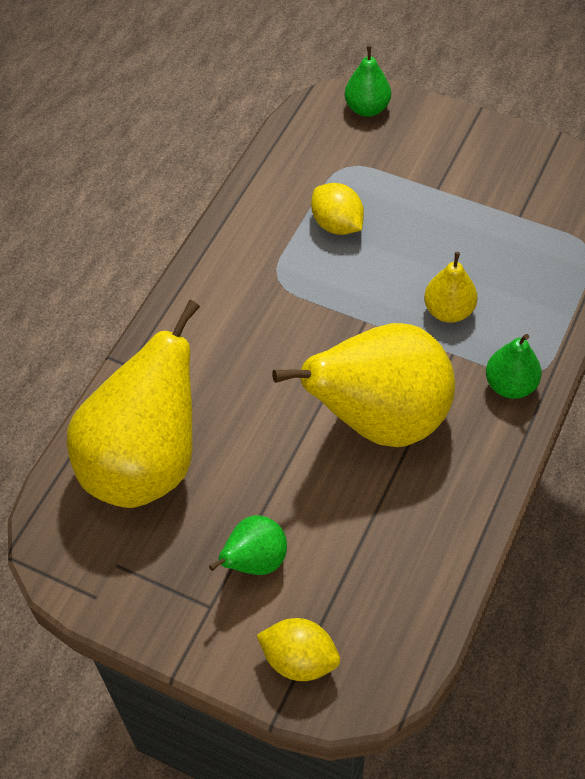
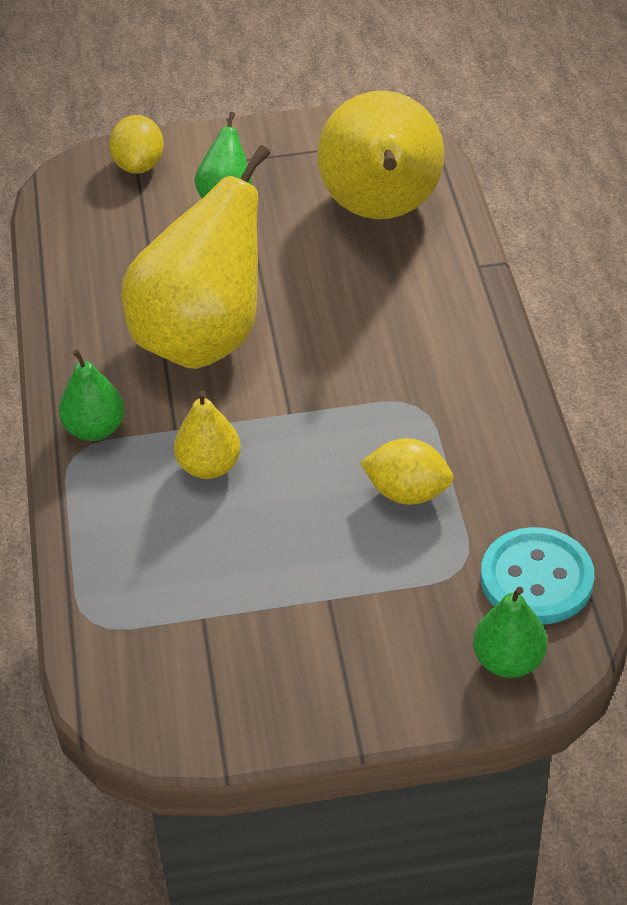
camera: 145 degrees right, 10 degrees down
yellow lemon [257,618,340,681] -> yellow lemon turned 75 degrees counterclockwise [109,115,164,174]
none -> turquoise button [481,527,594,625]

